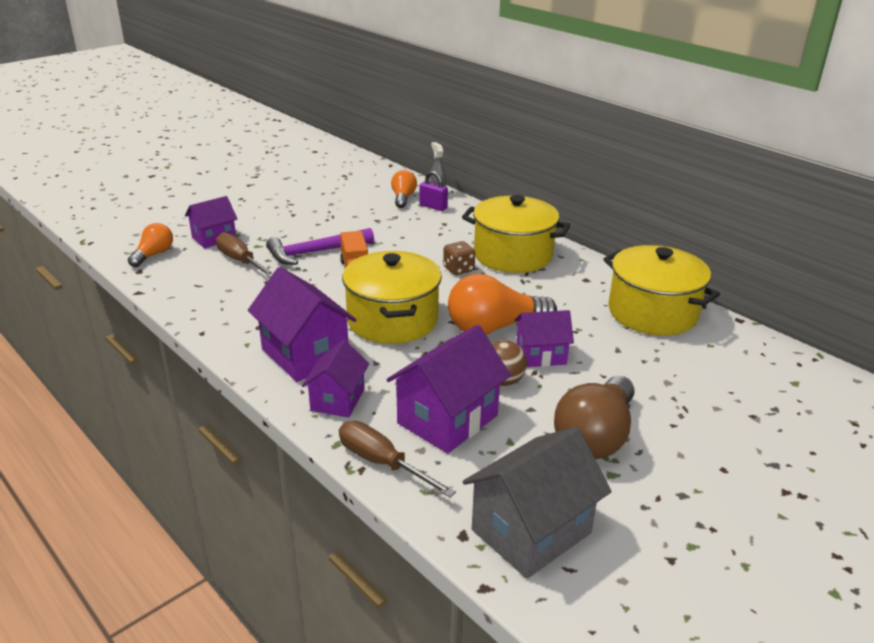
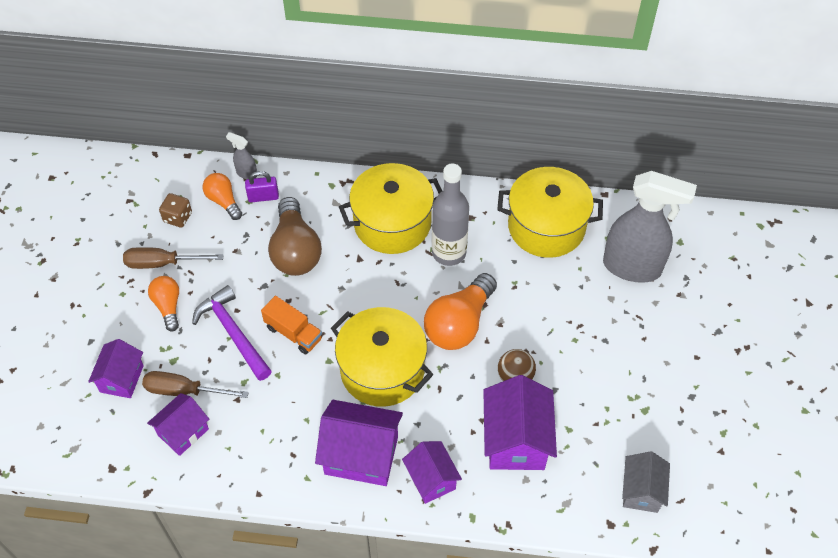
camera: 40 degrees left, 25 degrees up
orange light bulb [128,223,173,267] -> orange light bulb moved to [148,276,179,331]
purple hammer [266,228,374,265] -> purple hammer turned 120 degrees clockwise [192,285,272,381]
brown screwdriver [339,421,456,497] -> brown screwdriver moved to [123,247,223,269]
brown dice [443,241,475,275] -> brown dice moved to [159,193,192,228]
grey house [462,427,612,579] -> grey house [622,451,670,513], size x0.62
purple house [514,310,574,367] -> purple house moved to [147,393,209,456]
brown light bulb [554,376,634,459] -> brown light bulb moved to [268,197,322,276]
none -> grey bottle [432,163,469,266]
none -> grey spray bottle [603,171,697,283]

